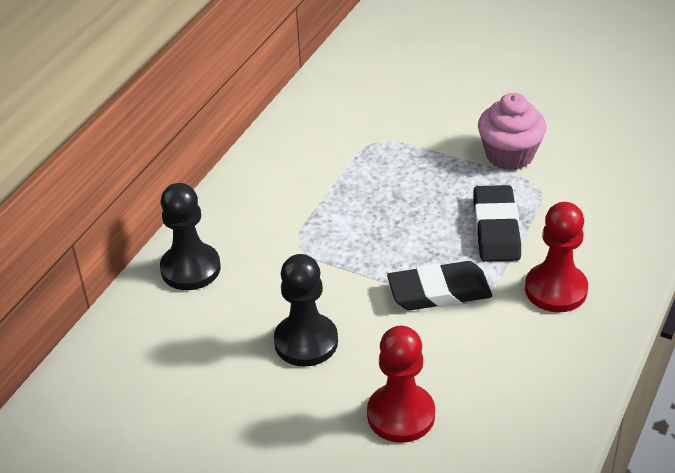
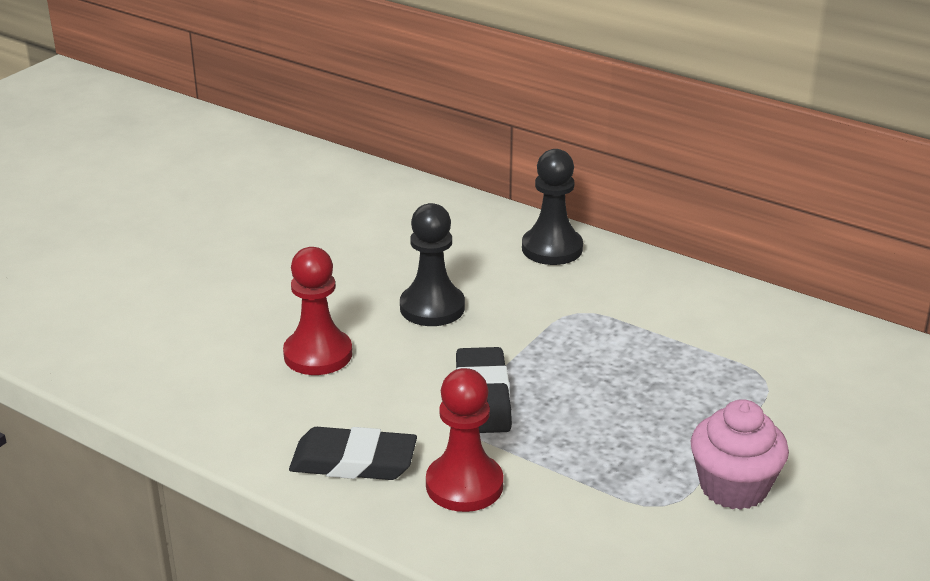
camera: 95 degrees right, 10 degrees down
black eraser [473,185,521,262] -> black eraser moved to [289,427,417,480]

